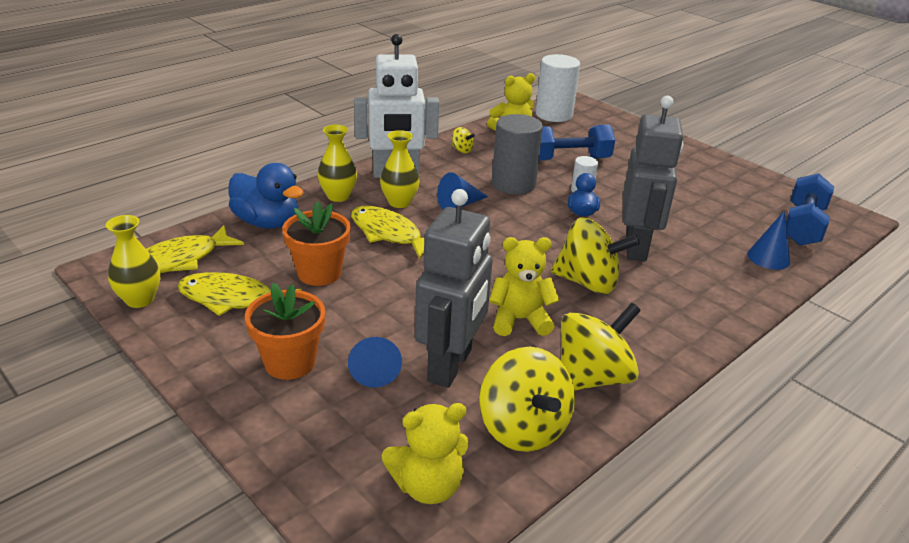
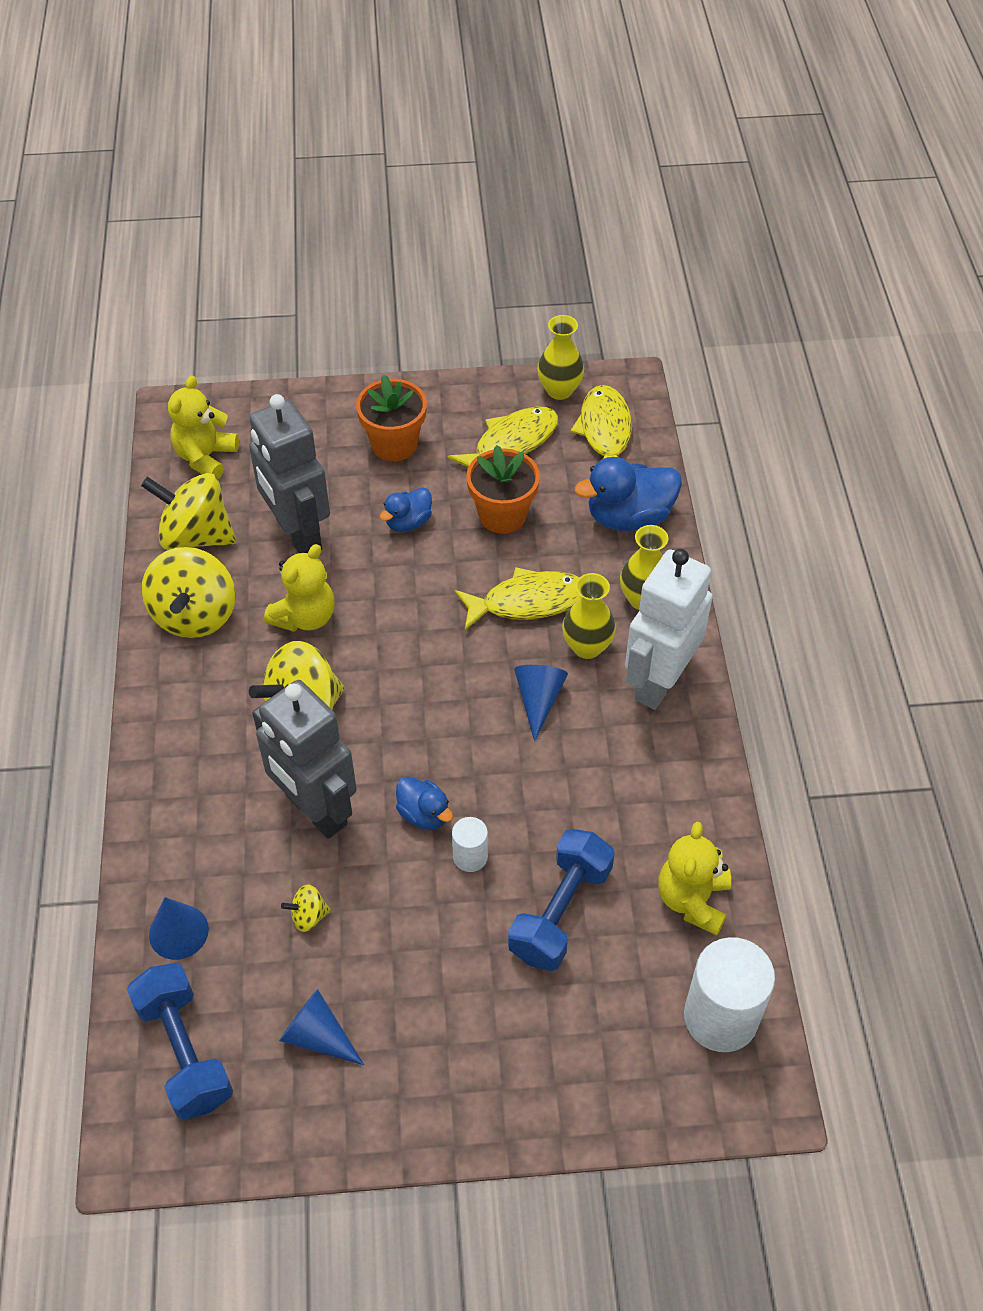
camera: 130 degrees right, 20 degrees up
blue cone [348,337,402,388] -> blue cone moved to [279,989,364,1065]
yellow spinning top [452,127,475,153] -> yellow spinning top moved to [281,884,331,932]
grey cylinder [492,114,543,195] -> none
none -> blue duck [380,487,432,532]

